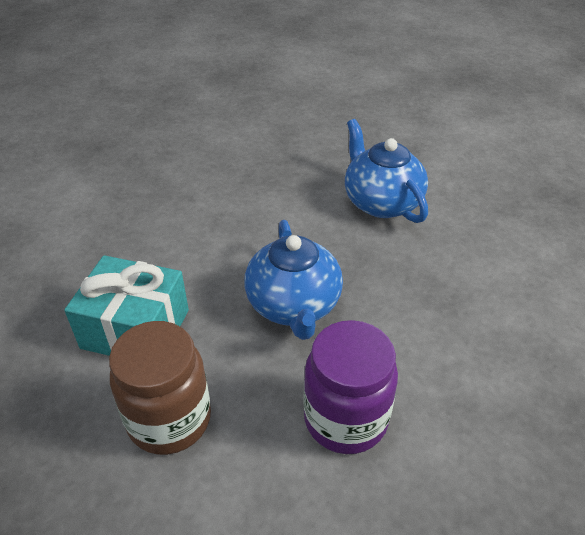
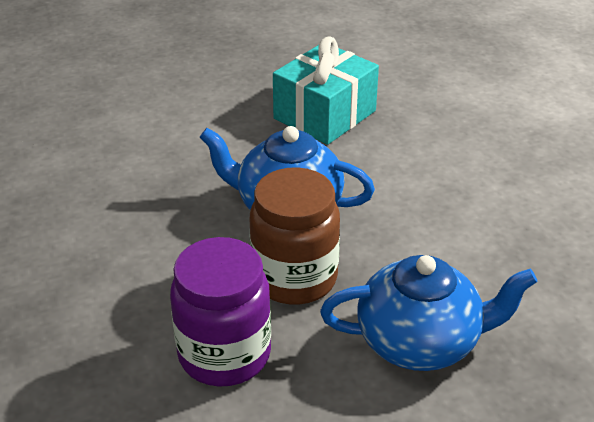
camera: 115 degrees right, 5 degrees down
brown jar [109,321,211,455] -> brown jar moved to [250,167,340,305]
purple jar [303,320,398,454] -> purple jar moved to [170,237,271,387]

